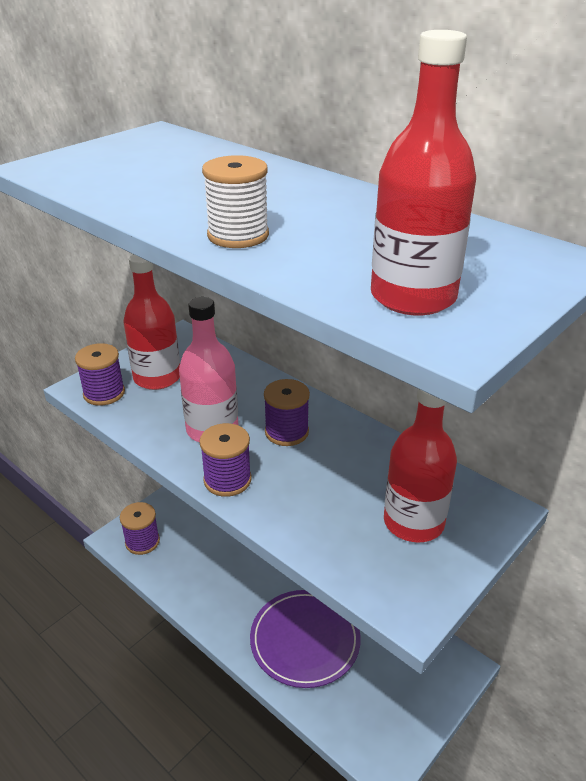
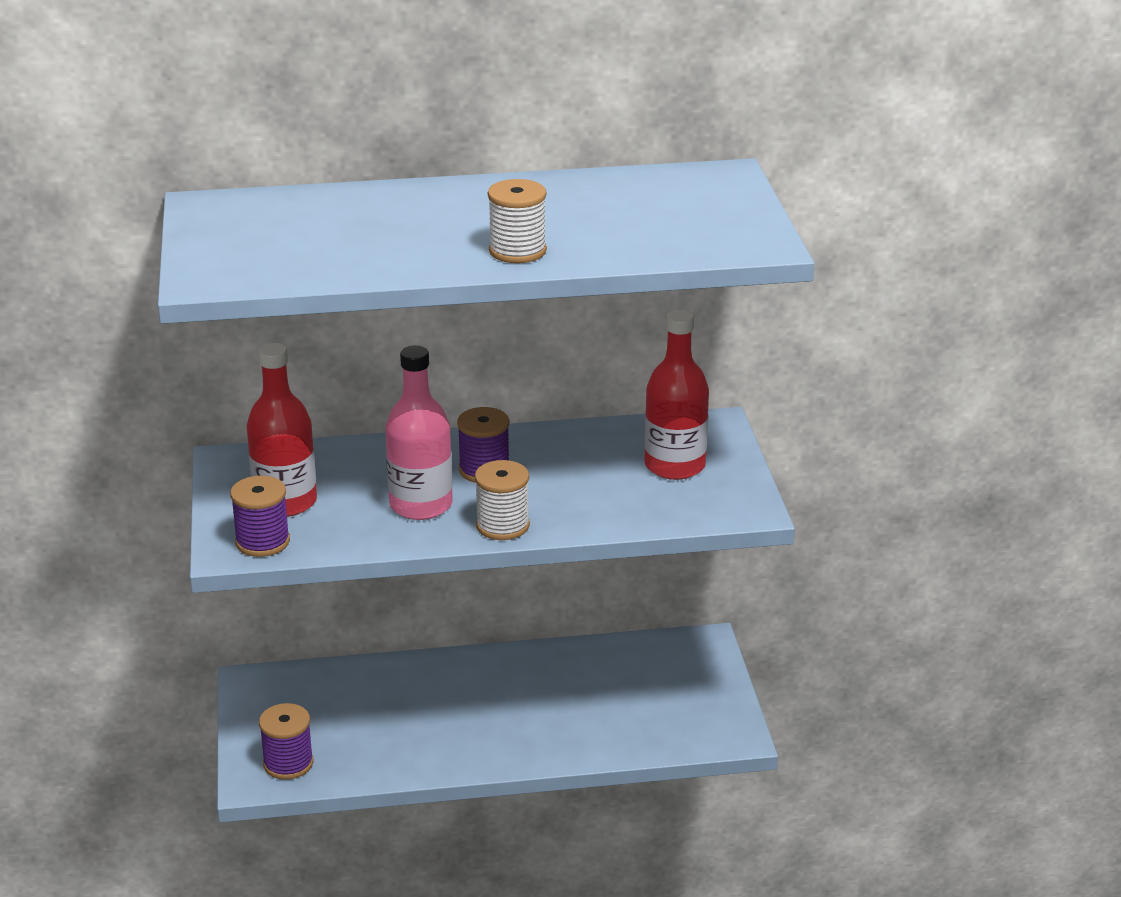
camera: 50 degrees left, 5 degrees down
purple spool [200,423,252,497] -> white spool [475,460,530,540]
purple plate [250,590,361,688] -> none
red bottle [371,30,476,315] -> none

